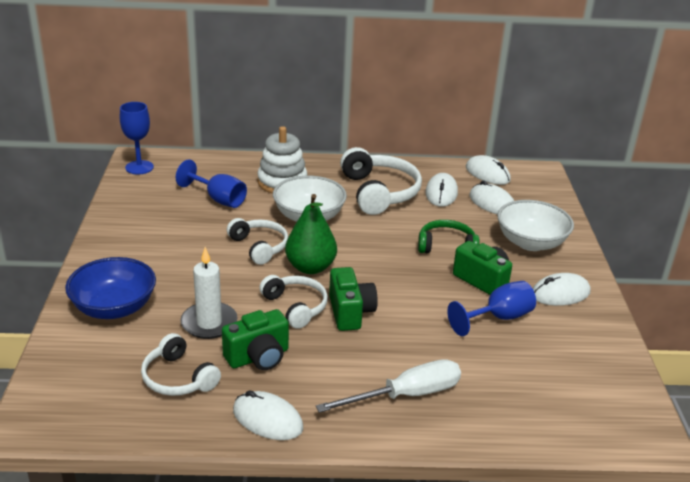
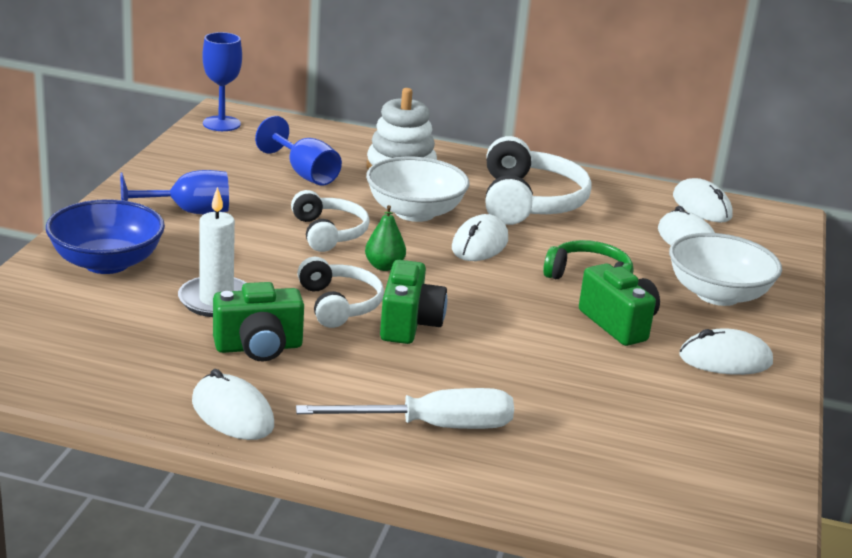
camera: 15 degrees right, 5 degrees down
white headphones [141,333,221,396] -> none
green pear [285,194,337,274] -> green pear [365,205,406,271], size x0.57
white mouse [425,173,458,207] -> white mouse moved to [452,214,508,261]
blue goblet [447,281,536,336] -> blue goblet moved to [120,170,229,214]

